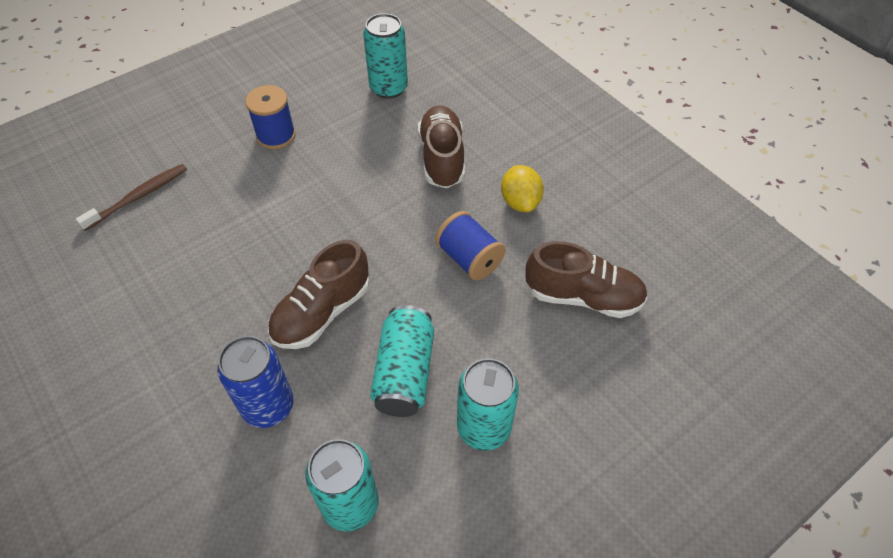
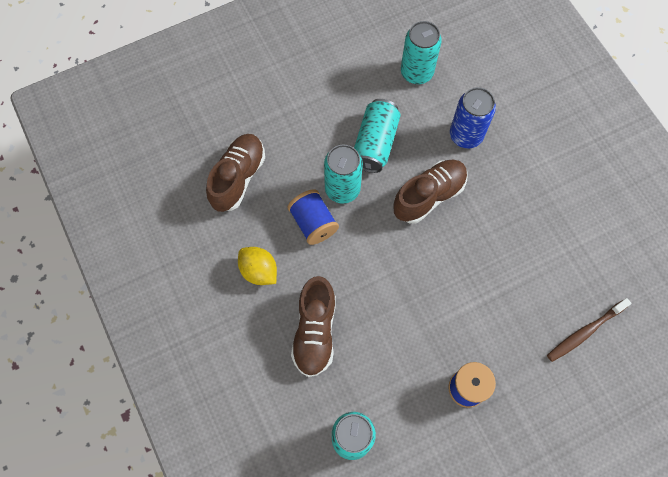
camera: 170 degrees left, 15 degrees up
turquoise can [457,358,519,451] -> turquoise can moved to [324,145,363,204]
yellow lemon [501,165,544,212] -> yellow lemon turned 45 degrees counterclockwise [238,247,277,285]
brown shoe [525,241,648,318] -> brown shoe turned 90 degrees clockwise [206,134,265,212]

